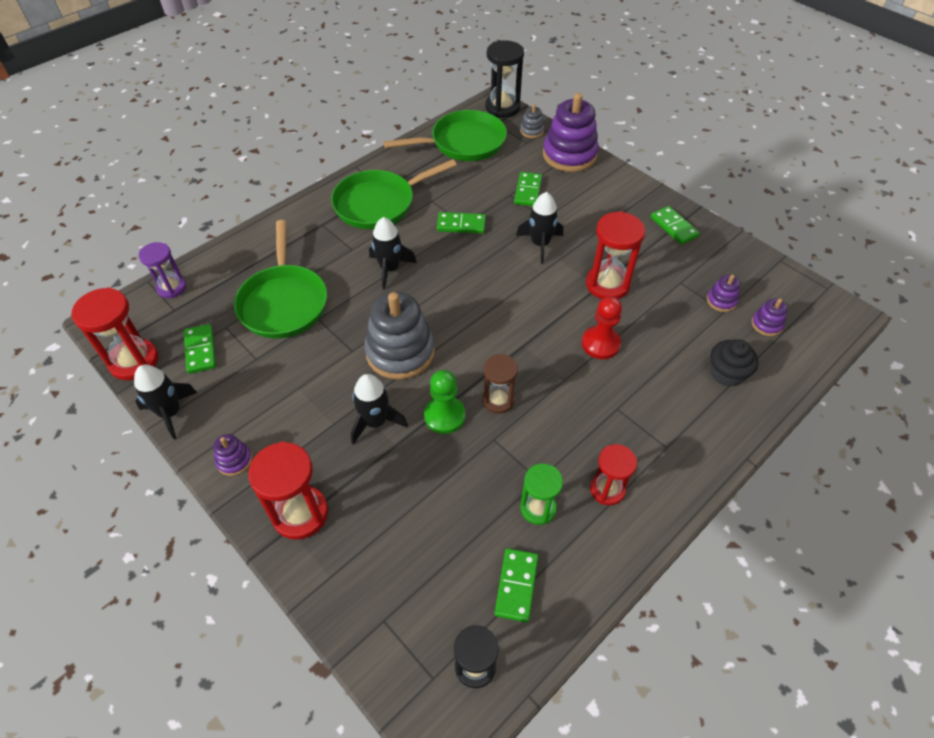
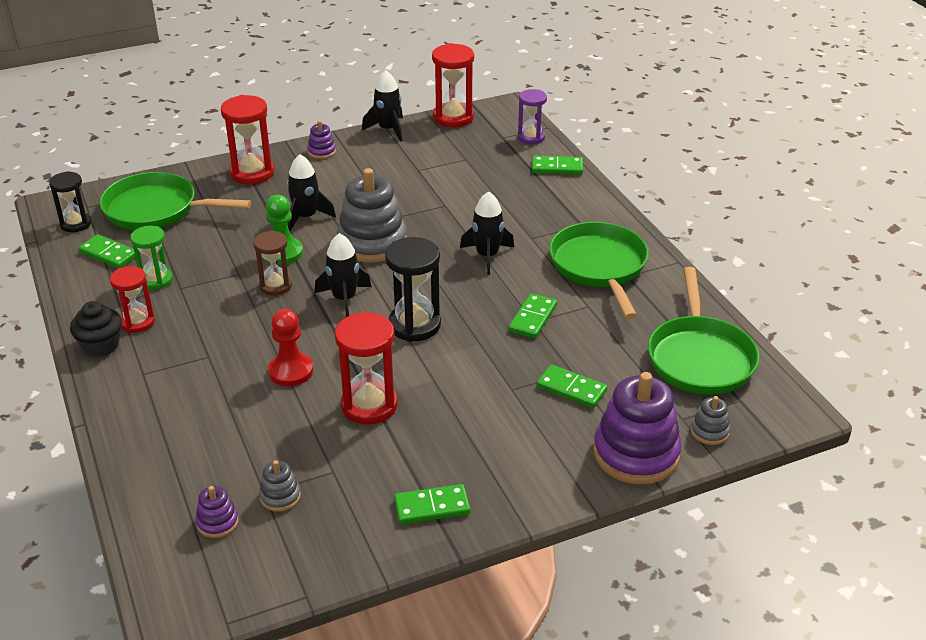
camera: 110 degrees right, 15 degrees down
green domino [184,324,216,374] -> green domino moved to [532,156,583,175]
green pan [234,220,327,339] -> green pan moved to [100,172,251,230]
black hourglass [485,40,524,118] -> black hourglass moved to [385,237,441,342]
black rocket [516,192,563,264] -> black rocket moved to [315,233,372,317]
purple stacking toy [707,275,740,312] -> grey stacking toy [259,460,301,512]
black cupcake [710,339,759,387] -> black cupcake moved to [70,301,122,357]

